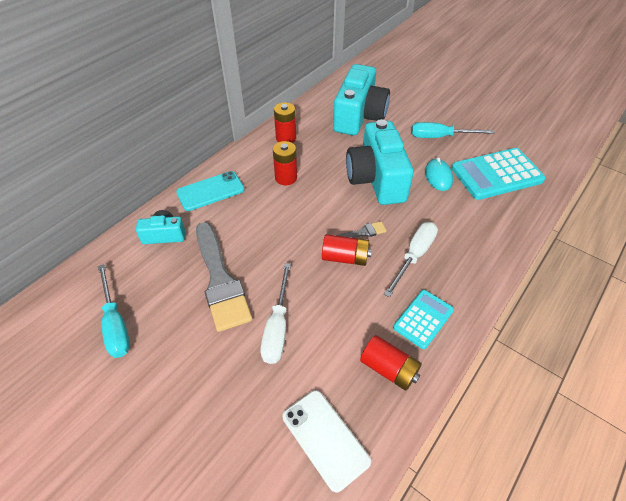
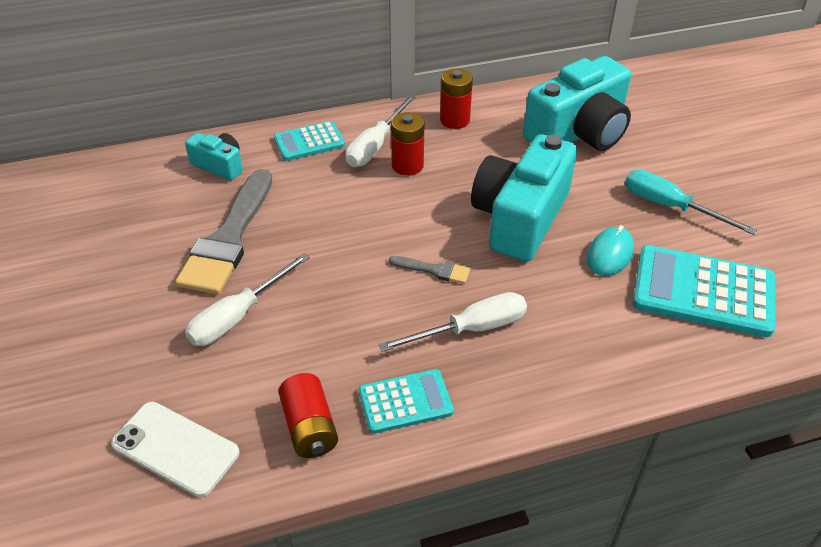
camera: 35 degrees right, 5 degrees down
turquoise screwdriver [98,264,130,358] -> none
turquoise phone [176,171,245,211] -> turquoise calculator [274,121,345,161]
white phone [283,390,371,492] -> white phone turned 60 degrees counterclockwise [111,402,240,497]
red battery [322,234,372,266] -> none
none -> white screwdriver [346,95,415,167]

